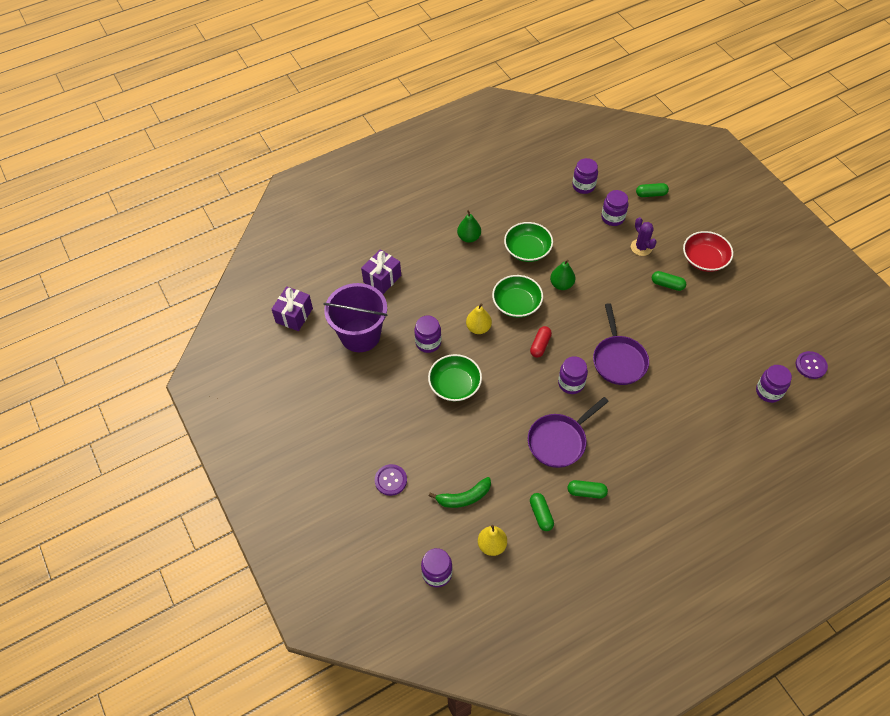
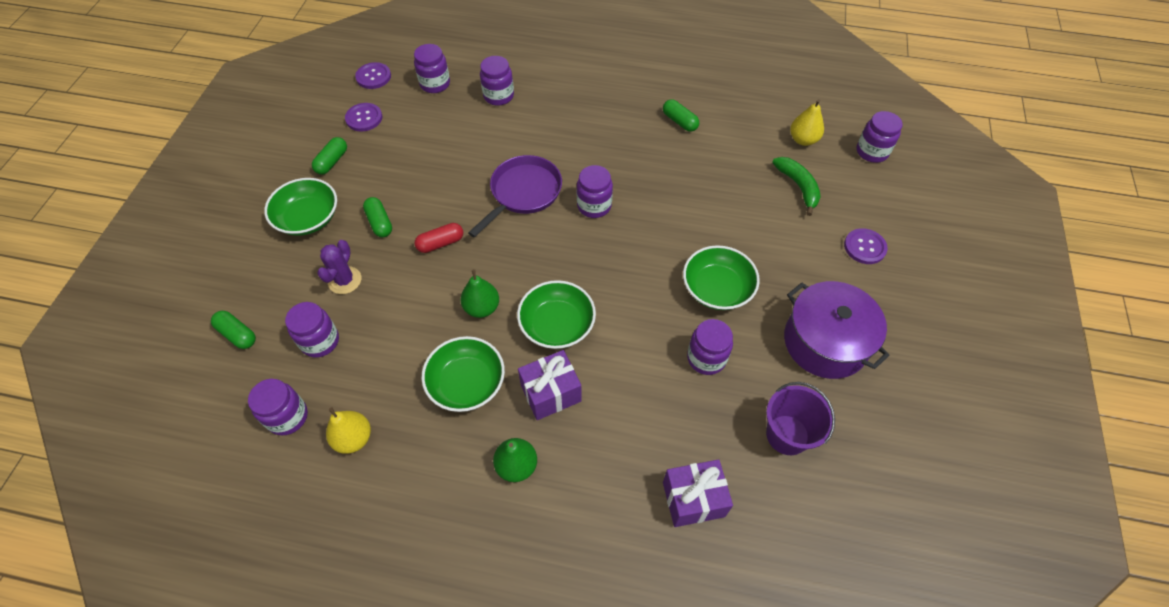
camera: 140 degrees left, 0 degrees up
purple gift [272,286,313,331] -> purple gift moved to [518,350,581,420]
purple bucket [323,283,388,352] -> purple bucket [766,382,835,455], size x0.64
green banana [429,477,491,508] -> green banana turned 45 degrees clockwise [772,157,821,216]
yellow pear [466,303,492,334] -> yellow pear moved to [326,407,371,454]
purple pan [528,397,609,468] -> none
red capsule [530,326,552,358] -> red capsule moved to [414,223,463,253]
green capsule [530,493,554,531] -> green capsule moved to [312,137,347,175]
red bowl [683,231,733,272] -> green bowl [264,178,337,236]
none -> purple button [345,103,382,132]
none -> purple jar [480,56,514,106]
none -> purple pot [784,281,889,379]

